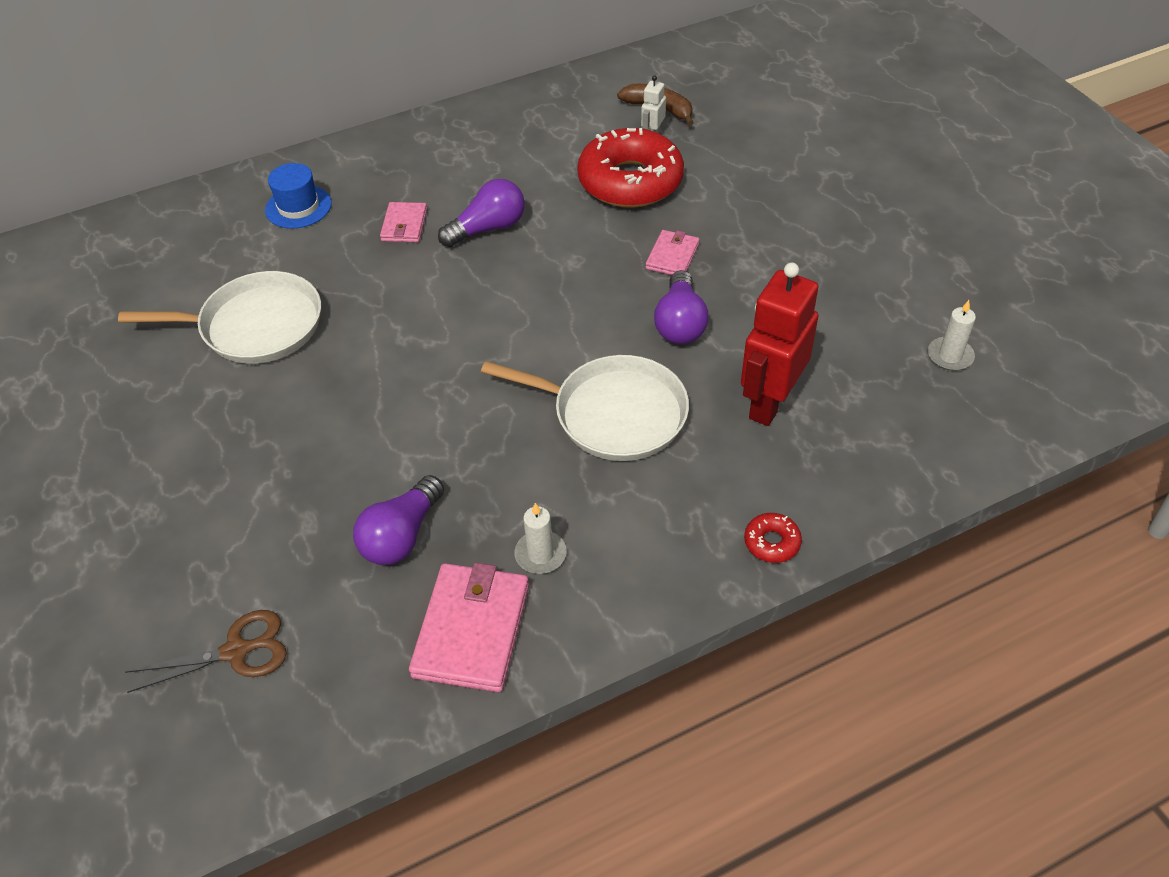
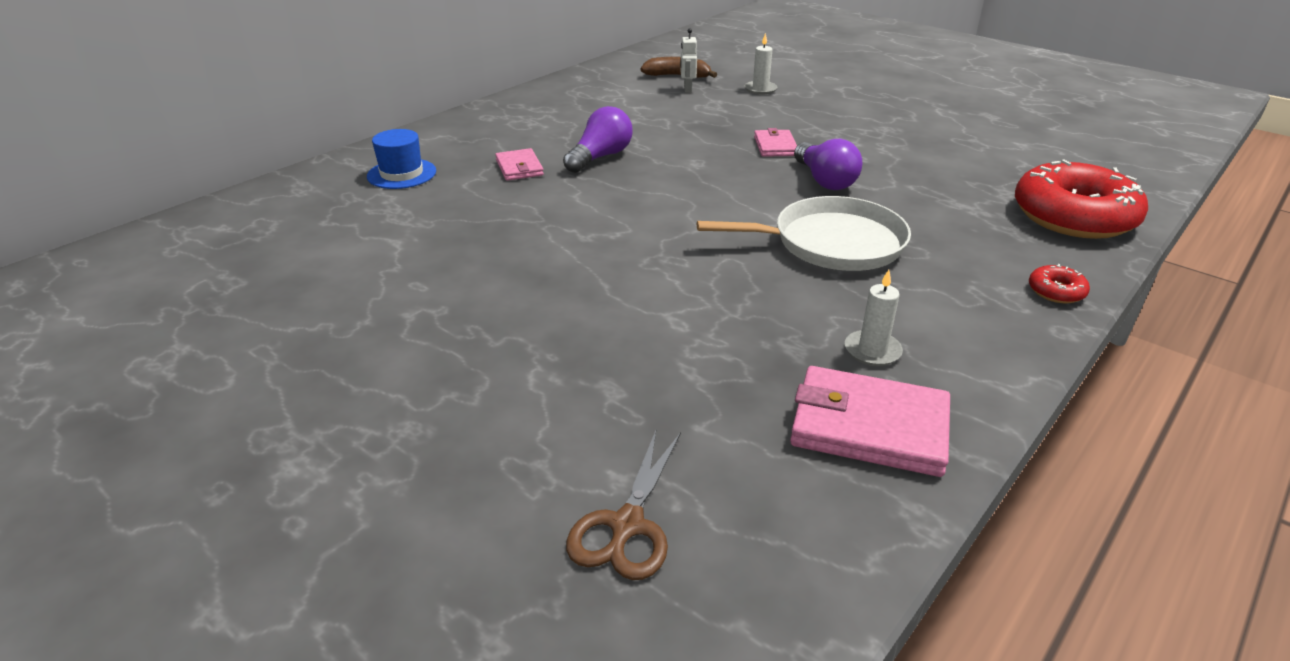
camera: 25 degrees left, 15 degrees down
white pan [118,271,321,364] -> none
brown scissors [125,610,287,693] -> brown scissors turned 150 degrees clockwise [566,430,681,580]
purple light bulb [353,475,444,565] -> none
pink wallet [409,563,529,692] -> pink wallet turned 60 degrees counterclockwise [790,366,950,477]
red donut [577,128,684,208] -> red donut moved to [1015,160,1148,239]
red robot [741,262,818,426] -> none
white candle [928,300,976,371] -> white candle moved to [744,33,777,95]

